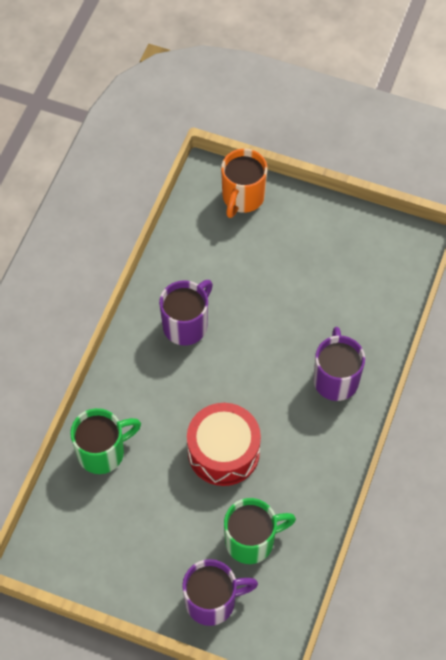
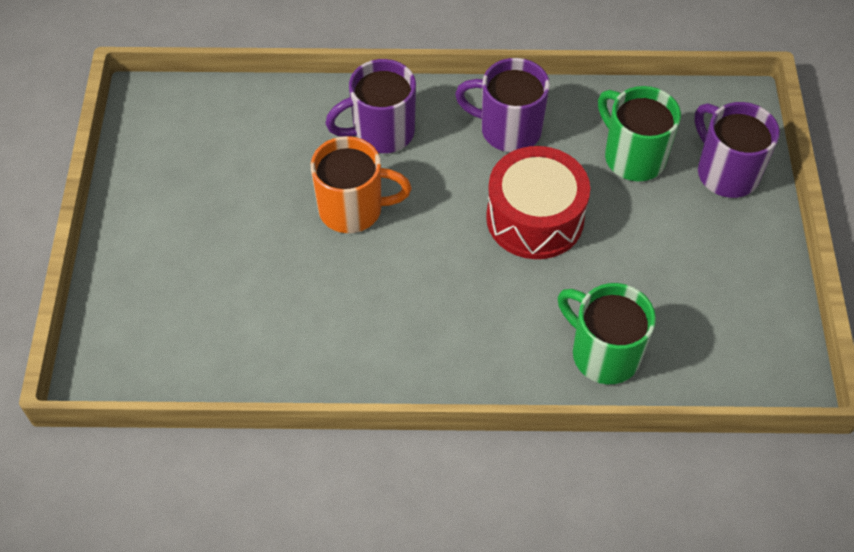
camera: 110 degrees left, 5 degrees down
purple mug [159,280,213,346] -> purple mug moved to [455,58,550,152]
orange mug [221,149,268,218] -> orange mug moved to [311,136,411,233]

